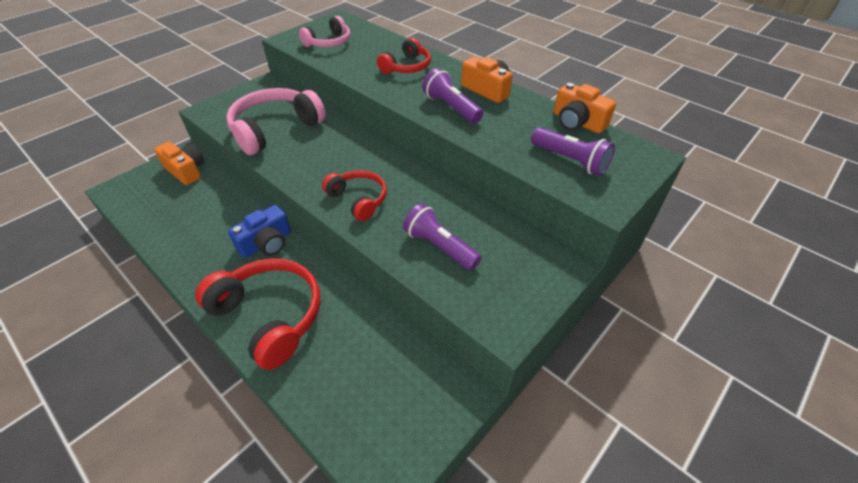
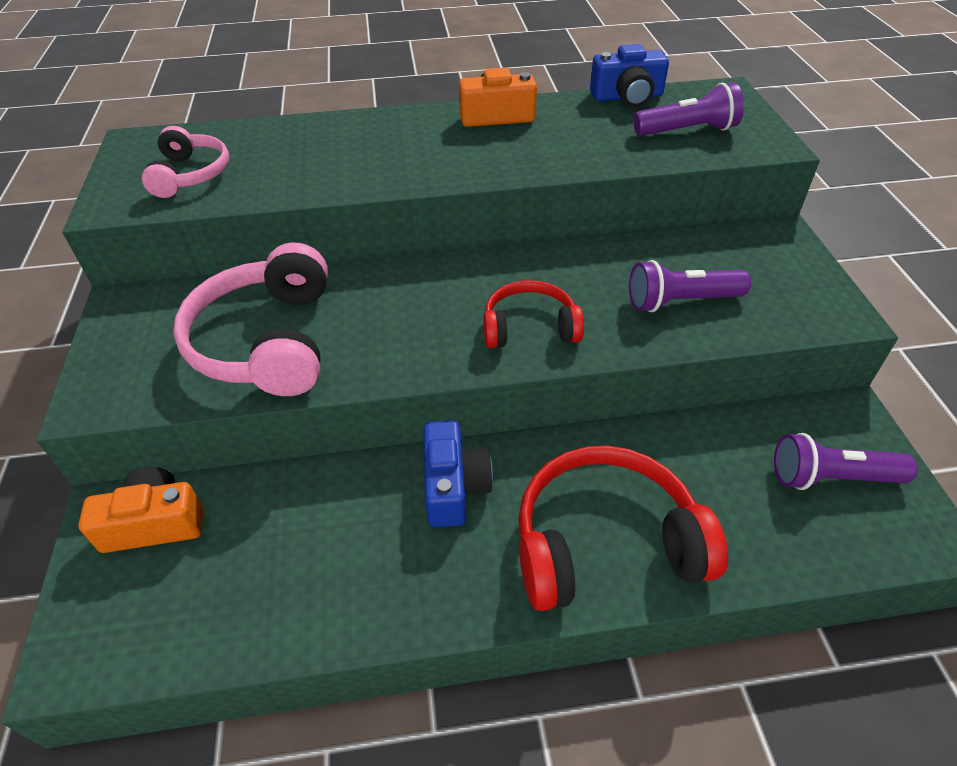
camera: 50 degrees left, 0 degrees up
red headphones [377,37,431,74] -> none
purple flashlight [422,68,483,124] -> purple flashlight moved to [774,433,917,490]
orange camera [554,83,616,134] -> blue camera [590,44,669,108]

